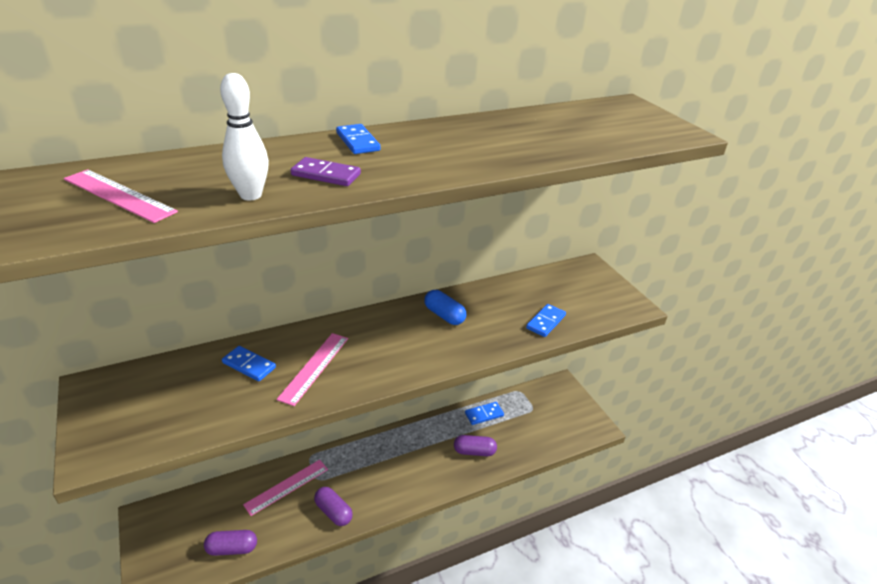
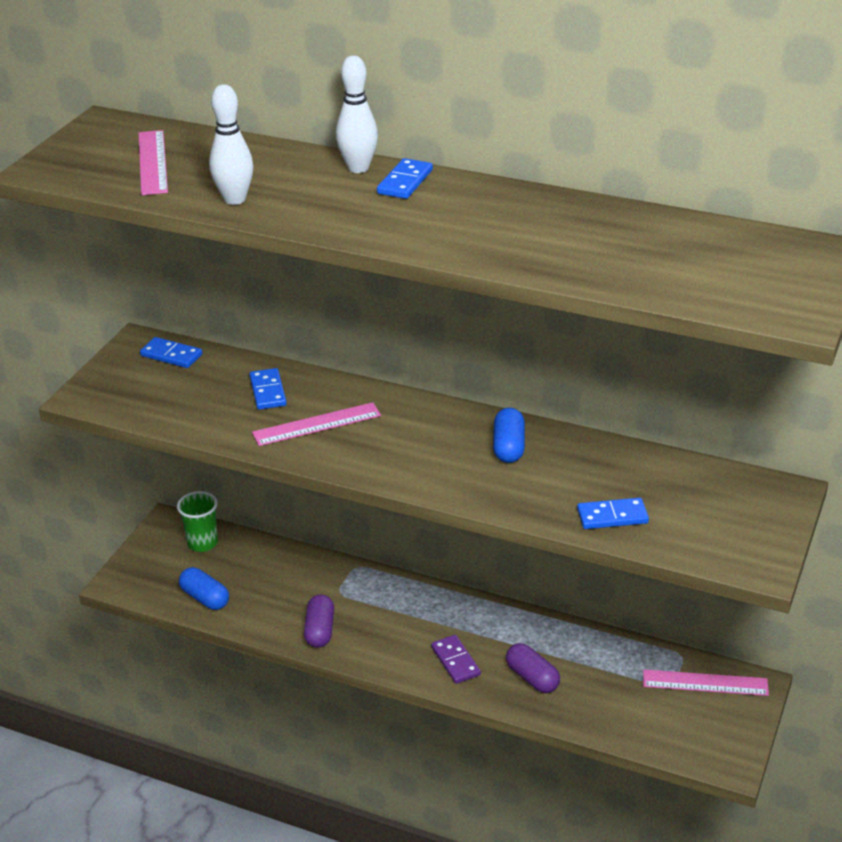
camera: 50 degrees right, 0 degrees up
purple capsule [204,530,257,556] -> blue capsule [179,567,229,610]
pink ruler [243,460,328,516] -> pink ruler moved to [643,670,769,696]
purple domino [291,157,361,186] -> purple domino moved to [431,635,481,684]
blue domino [465,402,504,425] -> blue domino moved to [140,337,202,368]
none -> green cup [177,491,218,552]
none -> white bowling pin [336,55,378,173]

